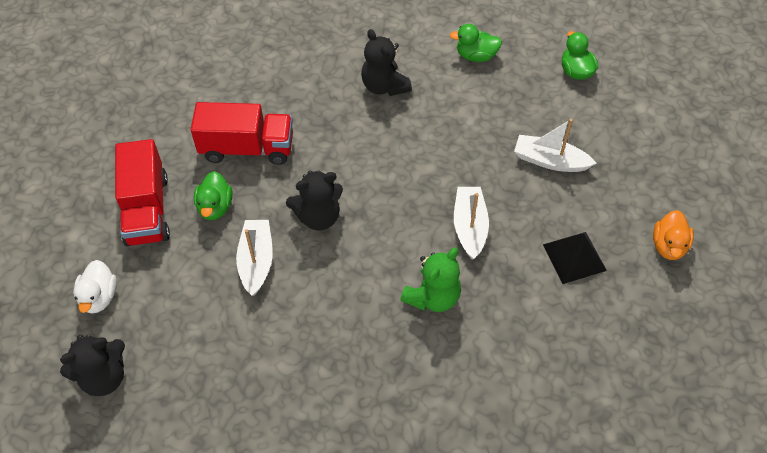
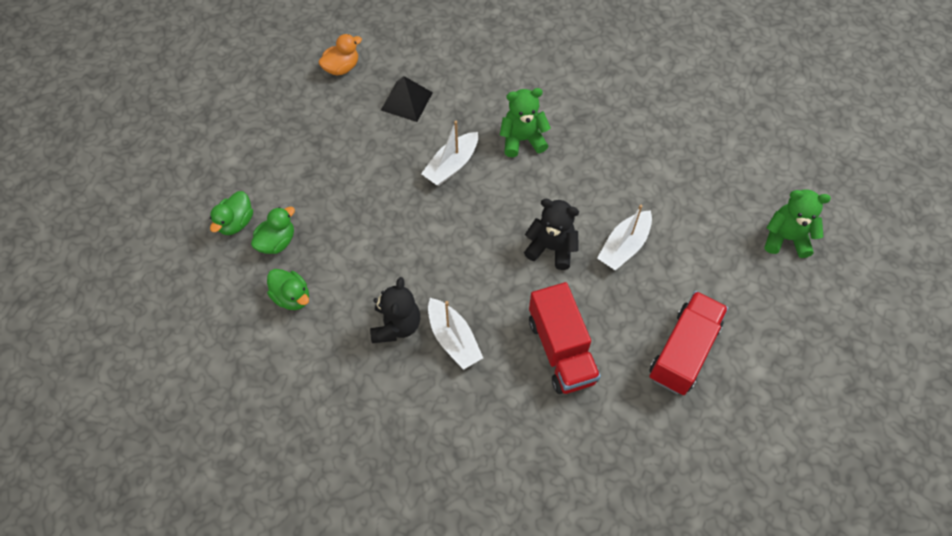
camera: 140 degrees left, 5 degrees up
black teddy bear [60,334,125,396] -> green teddy bear [765,190,831,258]
white duck [73,260,117,314] -> none
red truck [191,102,293,165] -> red truck turned 150 degrees counterclockwise [529,282,601,394]
green duck [194,171,232,220] -> green duck moved to [251,207,295,254]
white boat [514,119,596,172] -> white boat moved to [428,298,483,370]

